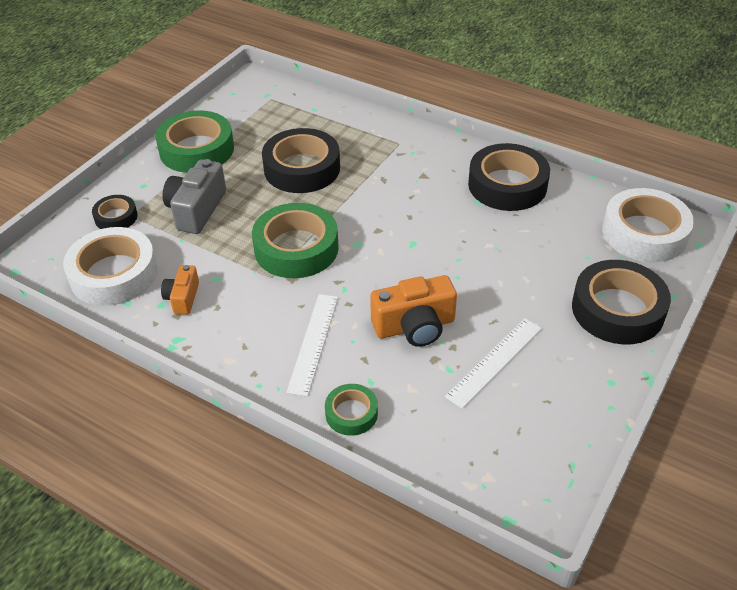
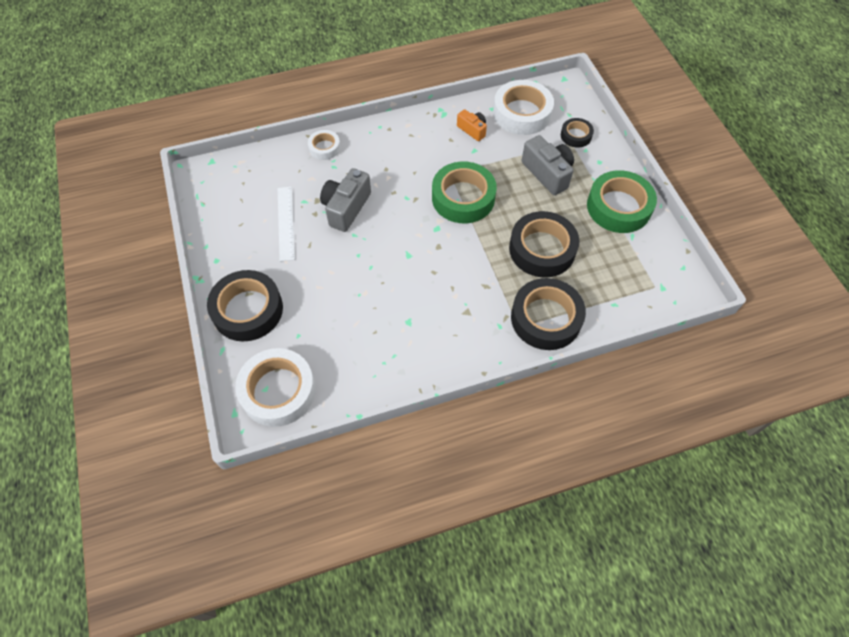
camera: 130 degrees right, 15 degrees up
white ruler [286,294,338,397] -> none
green tape [325,384,378,436] -> white tape [308,130,340,160]
orange camera [370,275,457,347] -> grey camera [320,168,371,232]
black tape [468,143,550,211] -> black tape moved to [511,278,586,350]

